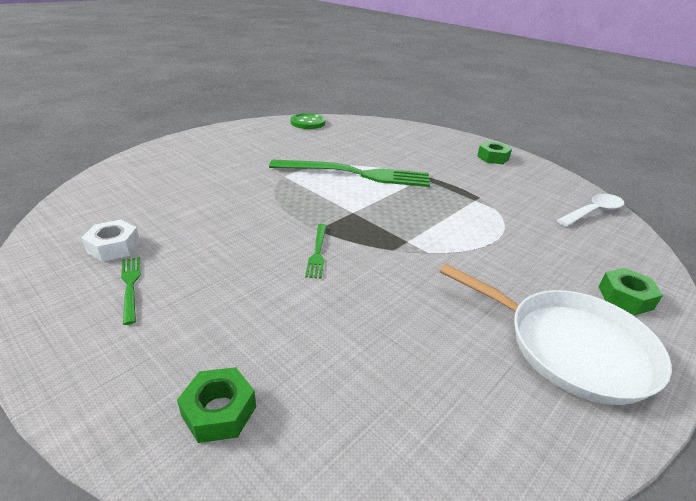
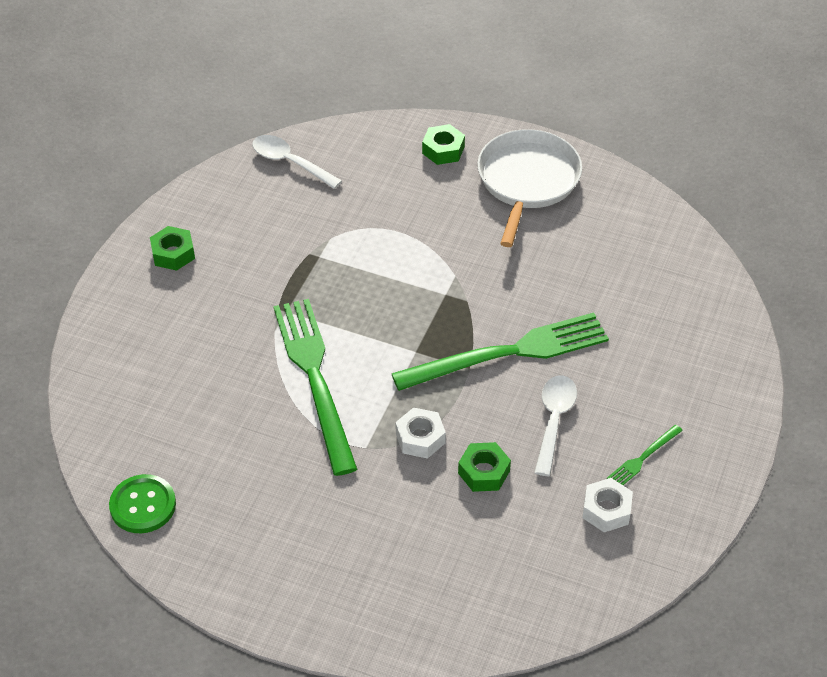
camera: 110 degrees left, 15 degrees up
green nut [177,367,256,443] -> green nut moved to [458,442,511,492]
green fork [305,224,327,279] -> green fork [391,312,609,391], size x2.36
none -> white nut [396,408,446,459]
none -> white spoon [534,375,577,476]

